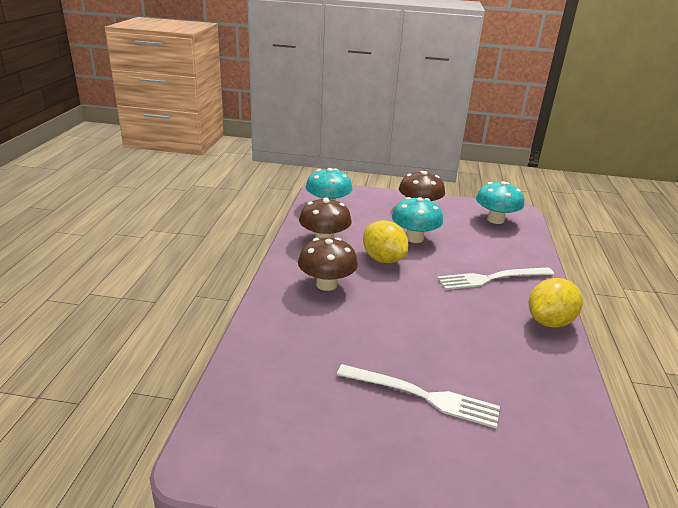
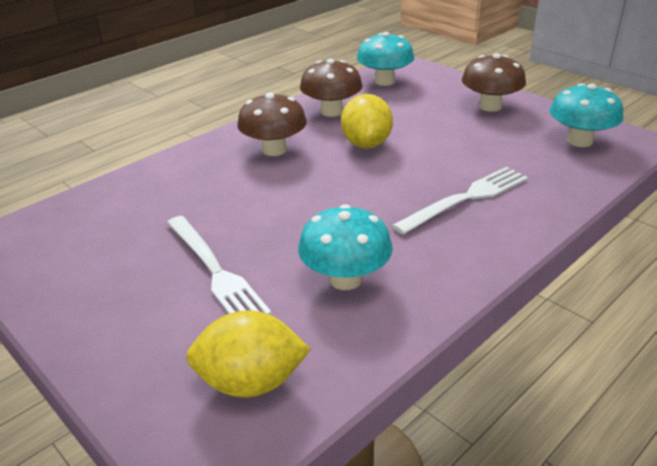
camera: 40 degrees right, 5 degrees up
turquoise mushroom [392,197,443,243] -> turquoise mushroom moved to [298,204,393,290]
white fork [437,267,554,290] -> white fork turned 120 degrees clockwise [392,167,528,235]
yellow lemon [529,278,583,328] -> yellow lemon moved to [186,310,311,398]

